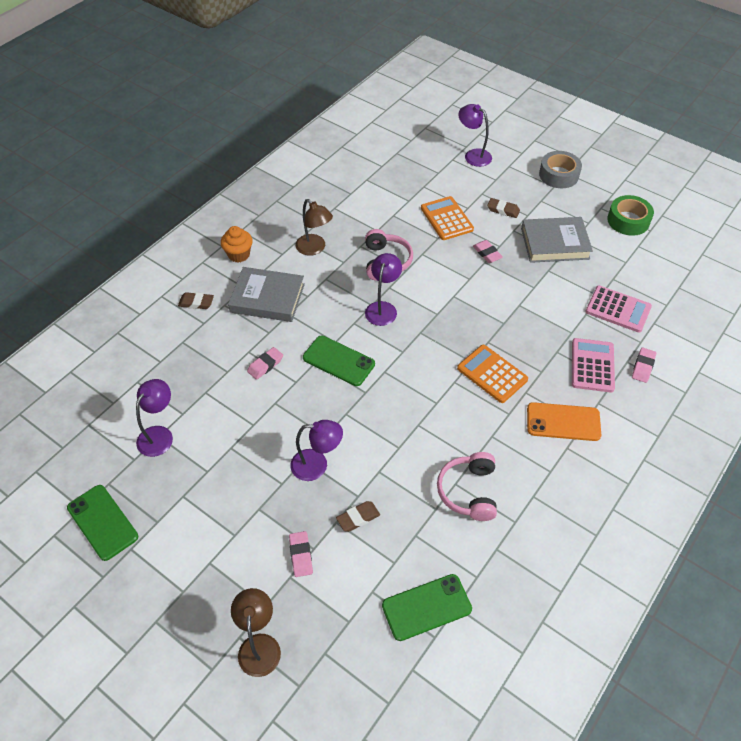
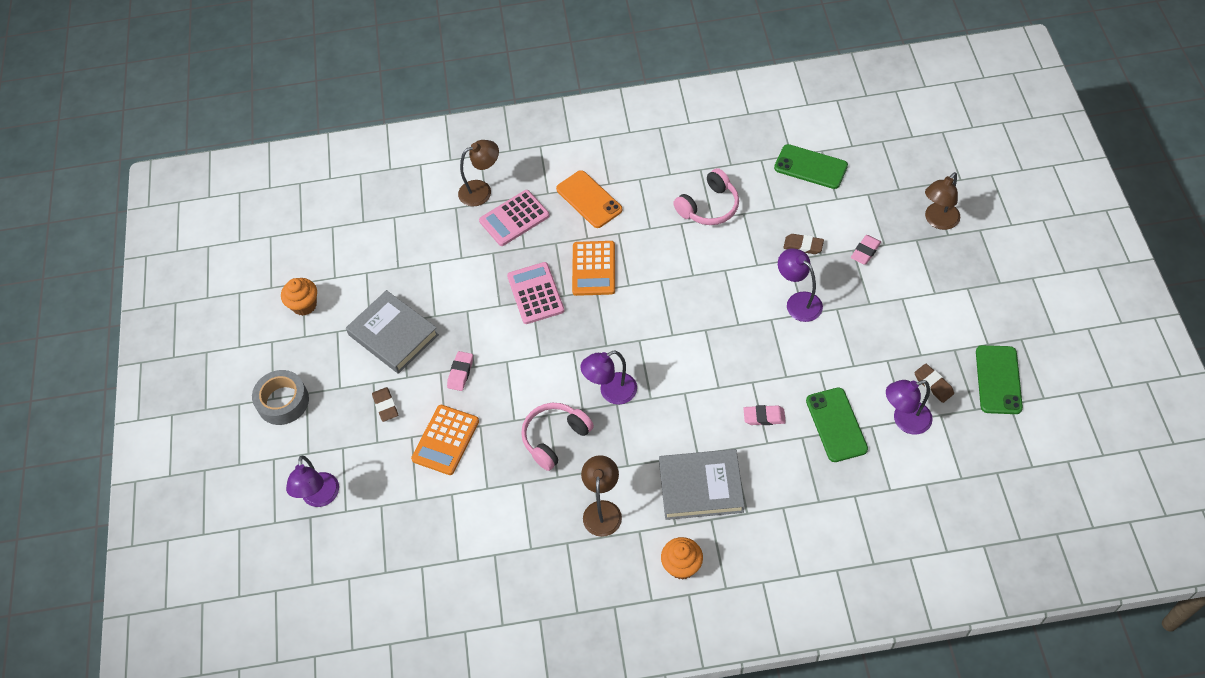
camera: 130 degrees left, 5 degrees up
brown eraser [178,292,214,309] -> brown eraser moved to [915,364,954,403]
grey book [228,267,305,322] -> grey book turned 60 degrees counterclockwise [659,449,745,520]
green phone [303,335,375,386] -> green phone moved to [806,387,868,462]
pink calculator [585,286,652,332] -> pink calculator moved to [507,262,564,324]
green tape [607,195,654,236] -> orange cupcake [281,278,317,316]
pink eraser [632,348,656,383] -> brown lamp [458,140,499,206]

